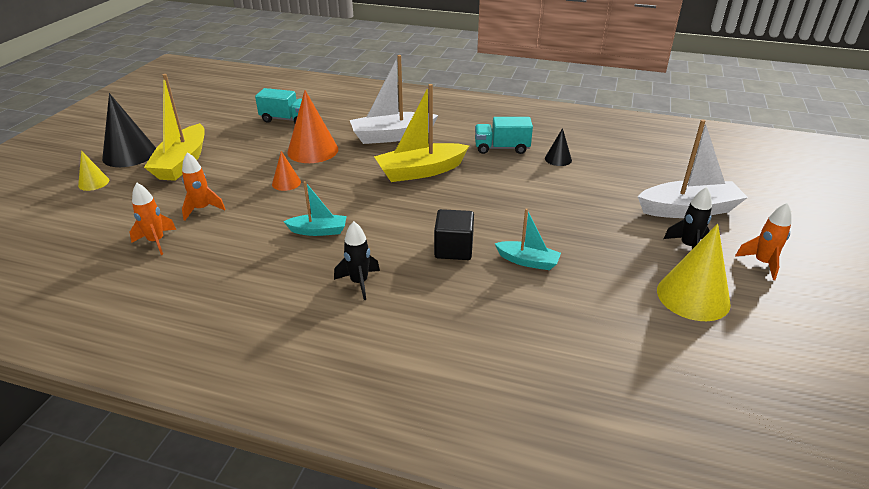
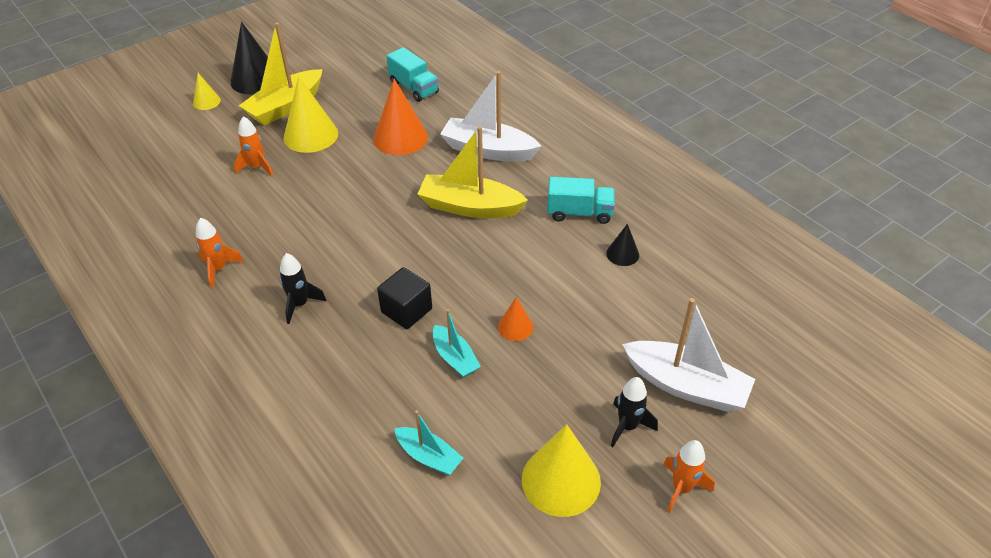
camera: 35 degrees right, 10 degrees up
orange rocket [130,183,176,255] -> orange rocket moved to [196,218,244,288]
orange cone [272,151,301,191] -> orange cone moved to [498,297,533,341]
turquoise boat [283,181,347,236] -> turquoise boat moved to [394,410,463,475]
turquoise truck [475,117,533,154] -> turquoise truck turned 150 degrees clockwise [547,177,615,224]
none -> yellow cone [284,76,338,153]

